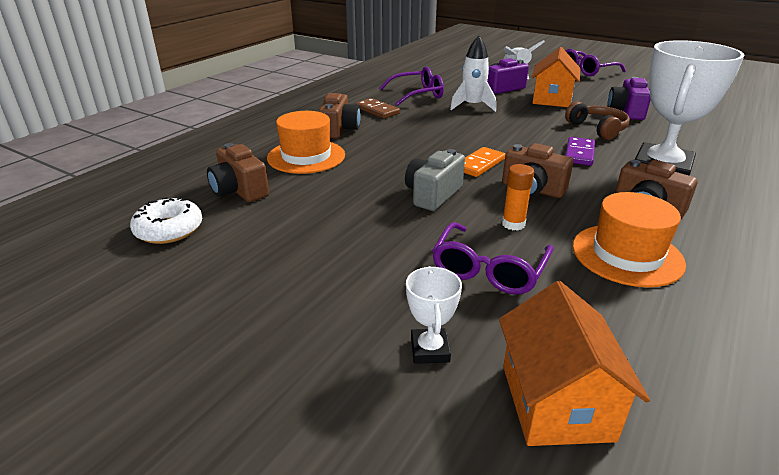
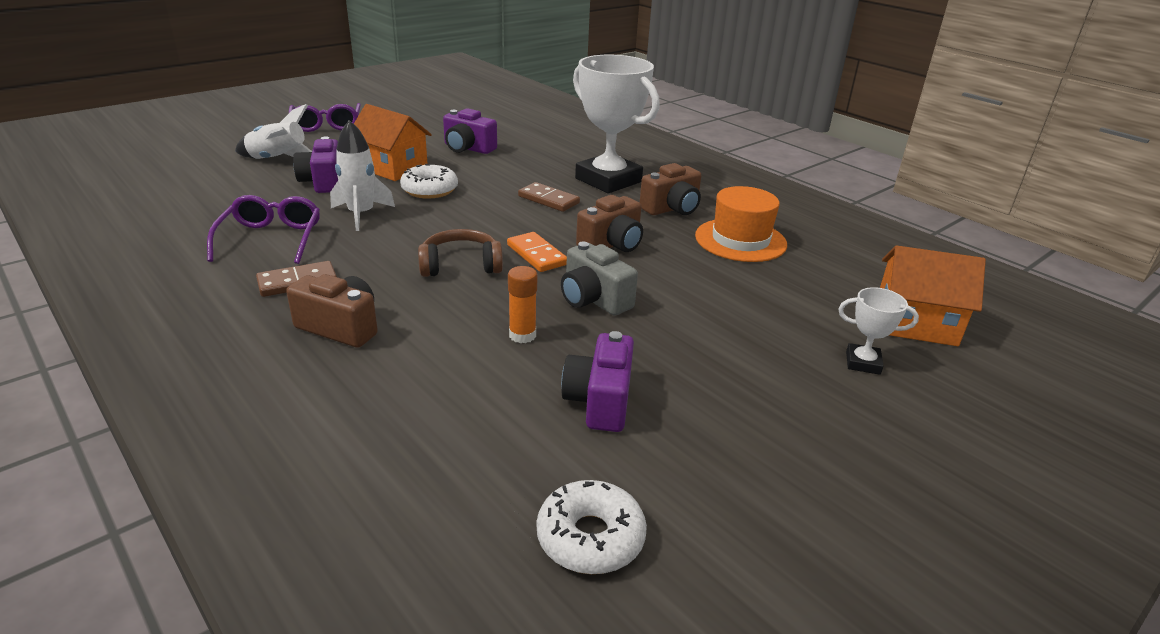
camera: 75 degrees left, 0 degrees up
brown camera [207,143,269,202] -> none
orange hat [267,111,345,174] -> none
purple glasses [432,222,553,294] -> none
orange glue stick [502,164,534,231] -> orange glue stick moved to [508,266,537,343]
brown headphones [565,101,630,140] -> brown headphones moved to [418,229,503,277]
purple domino [565,137,595,166] -> brown domino [518,182,580,212]
none -> white donut [400,164,458,199]
none -> purple camera [561,331,634,432]

